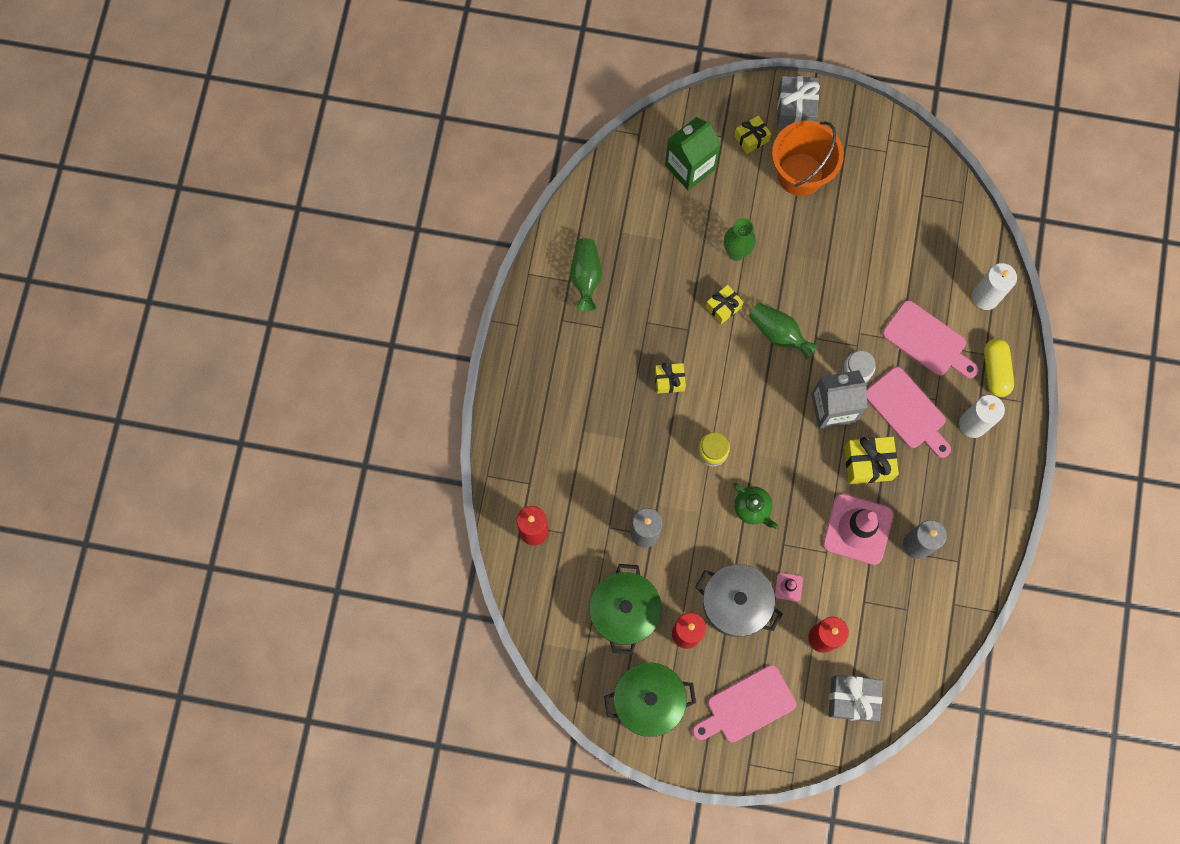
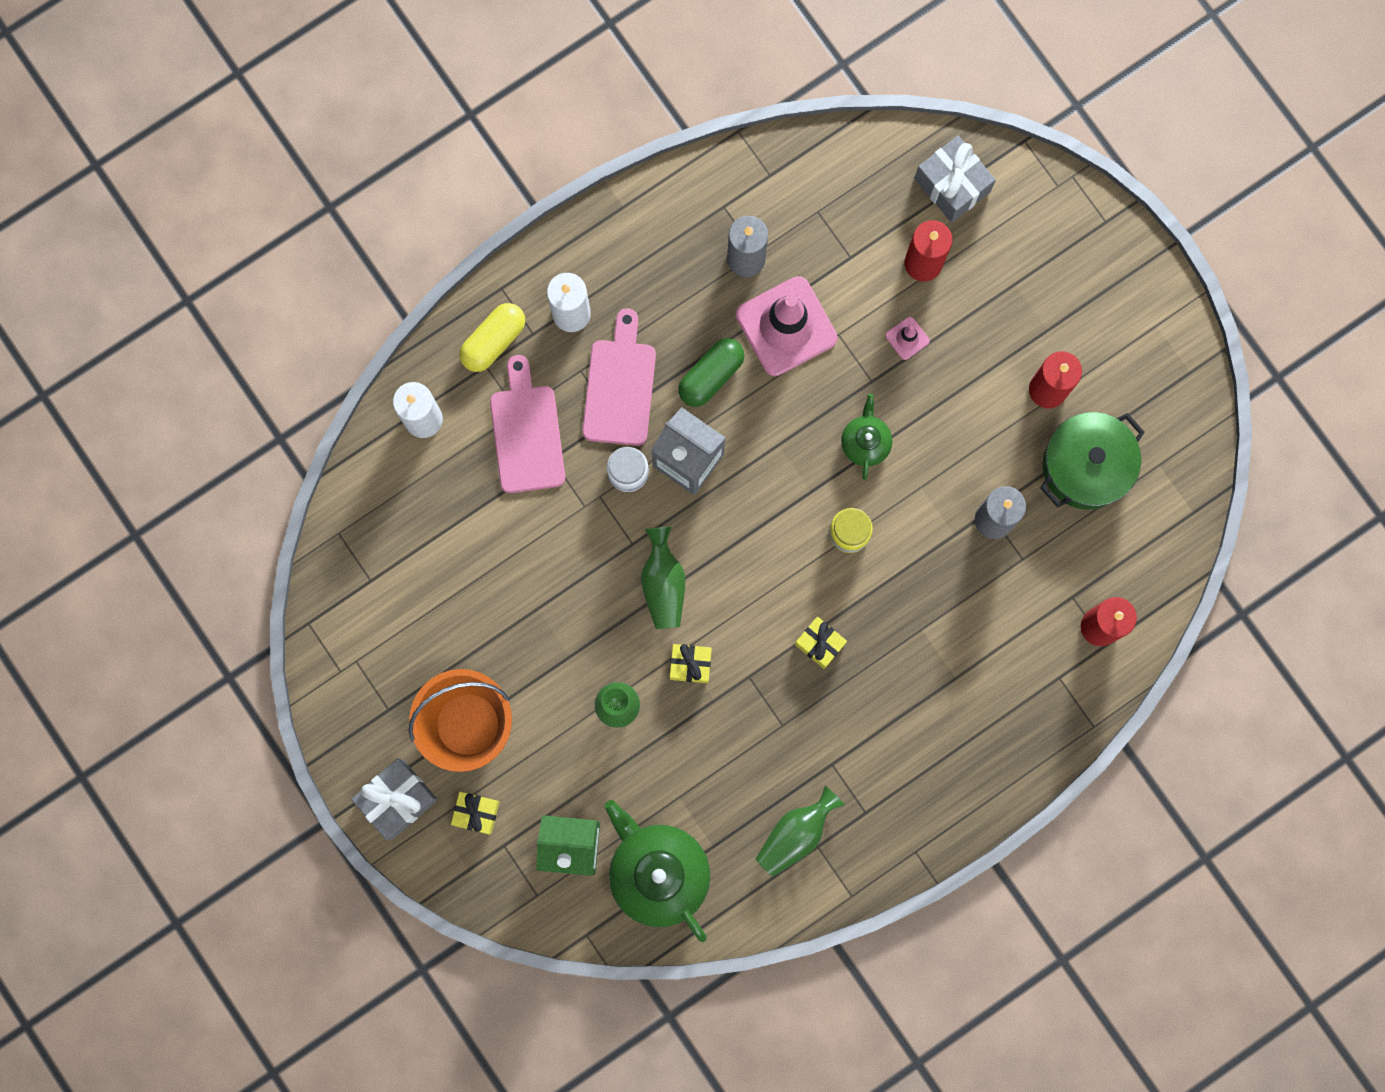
camera: 135 degrees left, 5 degrees up
green pot [604,662,696,737] -> none
pink cutting board [692,665,796,742] -> none
grey pot [695,564,782,637] -> none
yellow gift [844,436,899,484] -> green capsule [678,338,744,407]
none -> green teapot [605,800,710,942]

